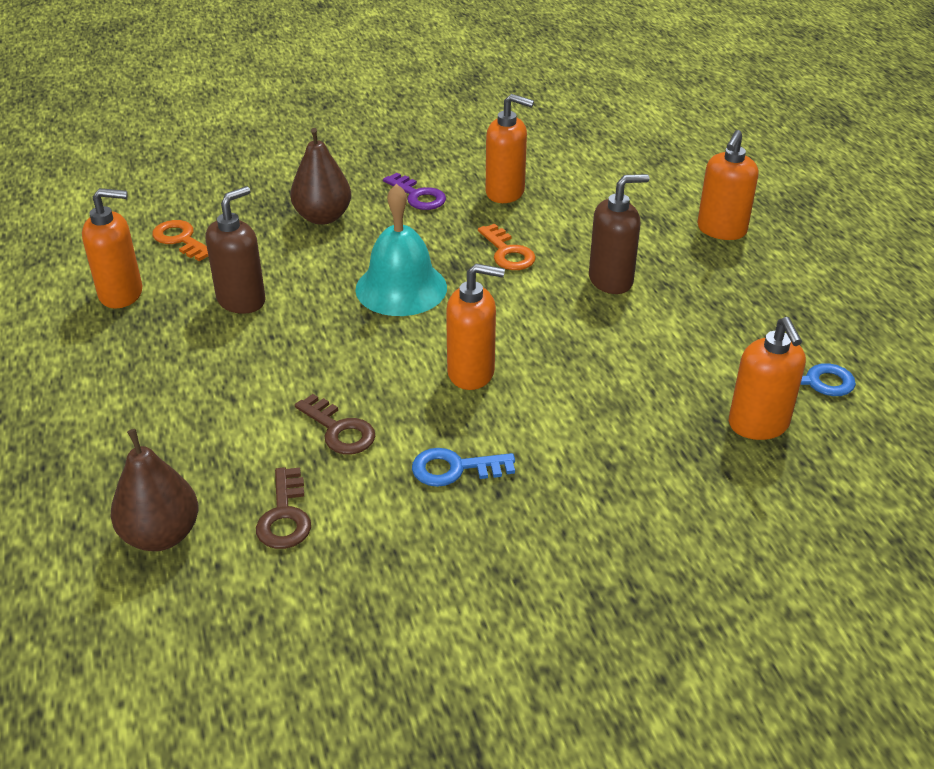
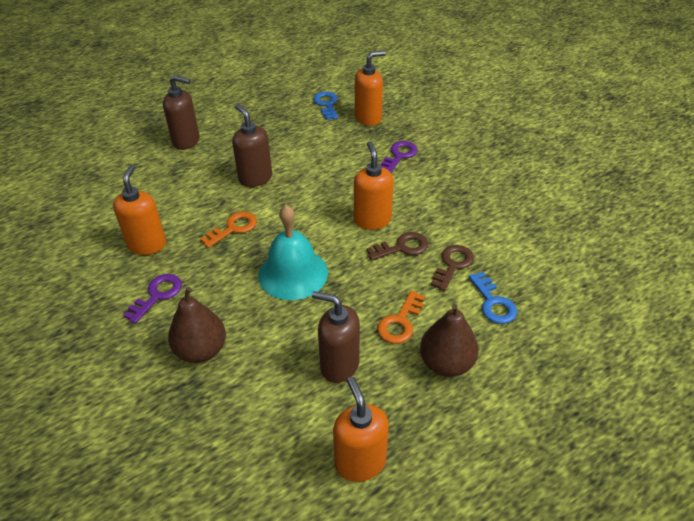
camera: 105 degrees left, 5 degrees up
brown pear [111,429,199,551] -> brown pear moved to [420,304,479,377]
orange key [152,220,208,261] -> orange key moved to [377,291,425,344]
brown key [256,467,311,549] -> brown key moved to [366,232,428,260]
blue key [412,448,515,487] -> blue key moved to [469,272,517,324]
orange soap dispenser [697,130,759,240] -> brown soap dispenser [163,75,200,150]
none -> purple key [381,141,417,173]

